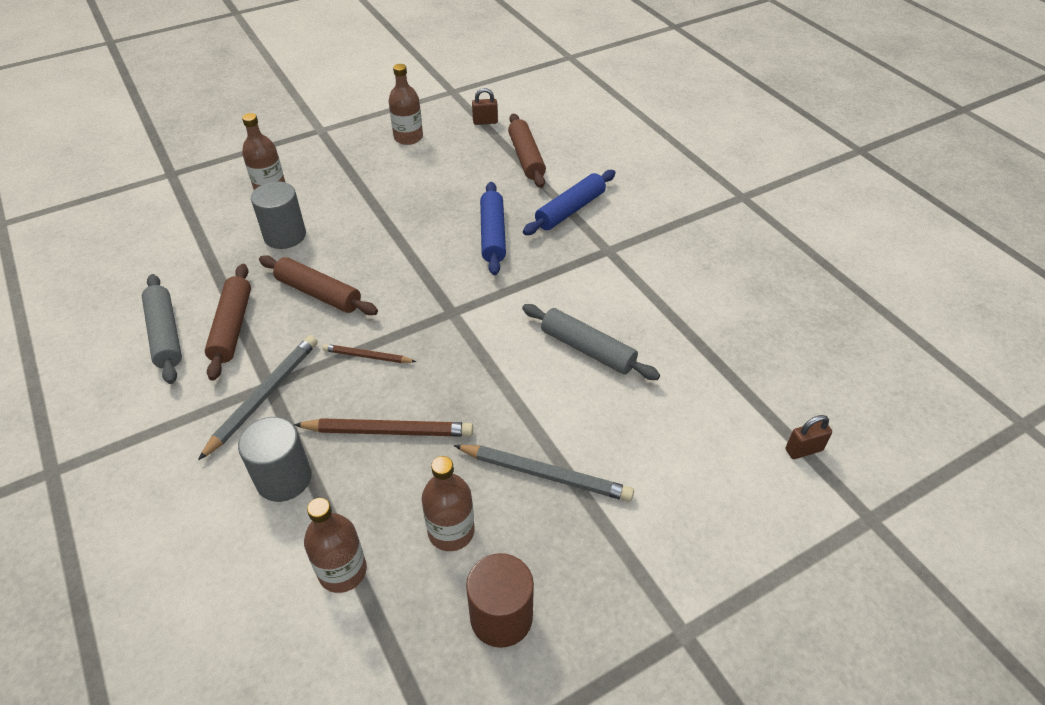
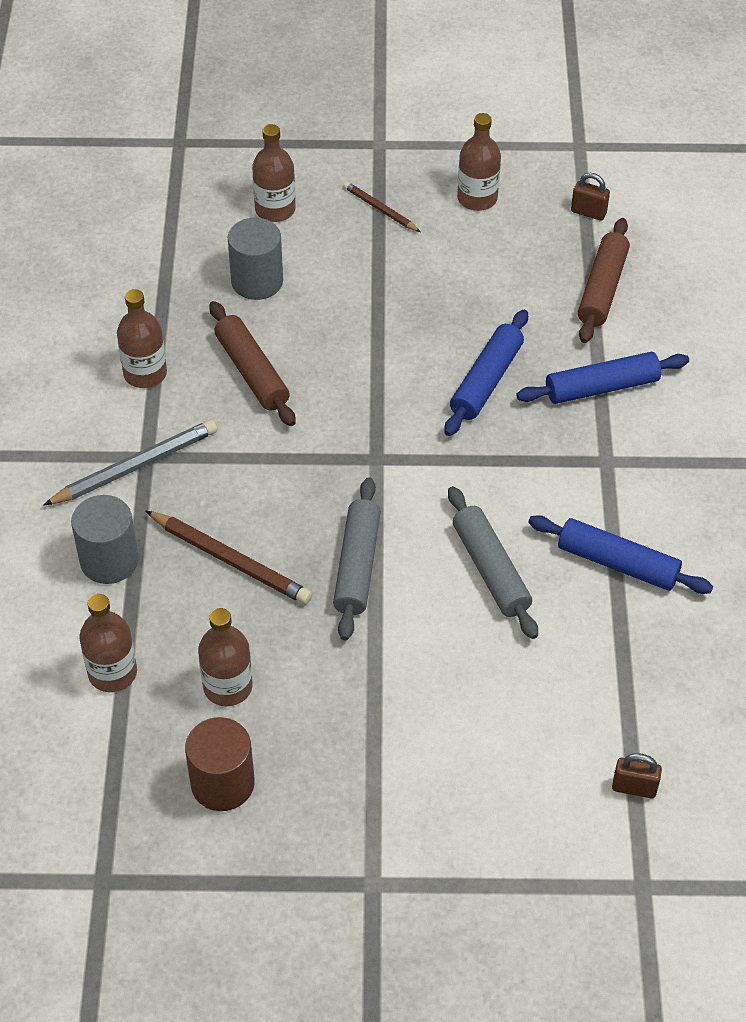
camera: 30 degrees right, 5 degrees up
grey rolling pin [142,274,182,384] -> grey rolling pin moved to [333,477,381,640]
brown rolling pin [205,264,251,381] -> brown bottle [117,289,167,388]
brown pencil [323,344,416,363] -> brown pencil moved to [343,181,420,232]
grey pencil [454,445,634,502] -> none
none -> blue rolling pin [528,515,713,594]

